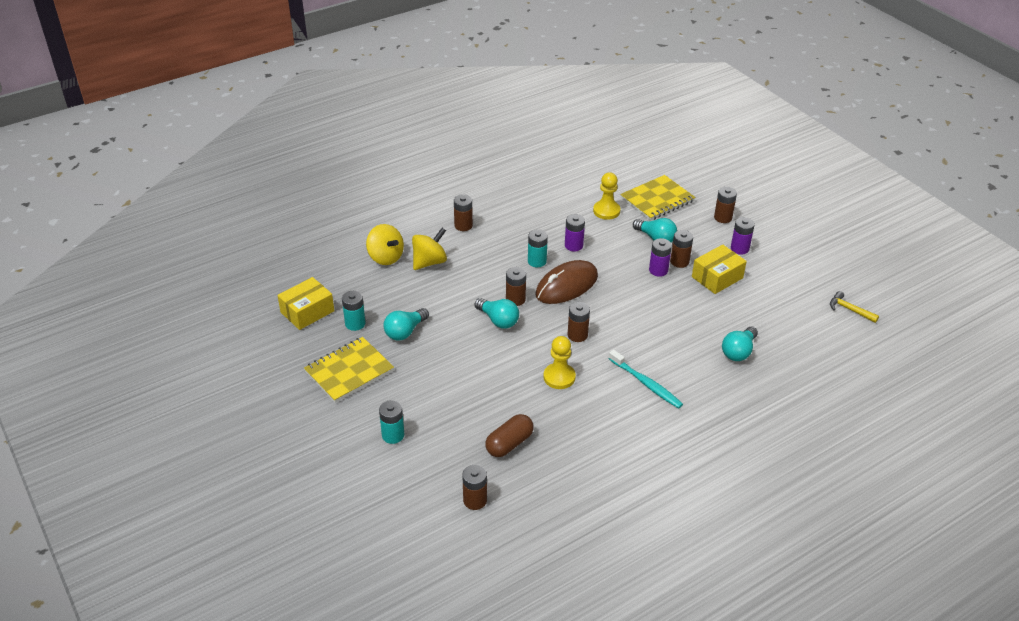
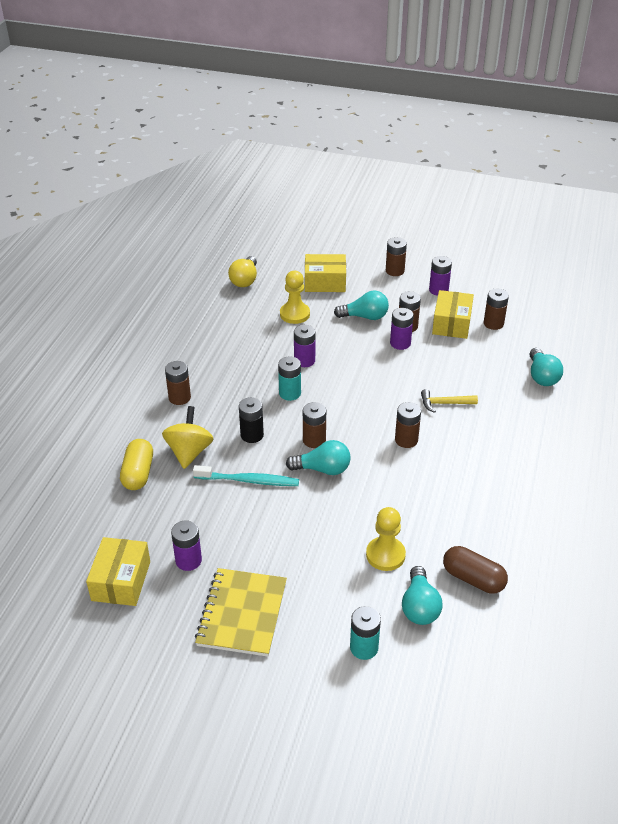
camera: 40 degrees left, 0 degrees up
turquoise battery [342,291,365,331] -> purple battery [171,520,202,571]
yellow spinning top [366,224,404,265] -> yellow capsule [120,439,153,490]
turquoise light bulb [383,308,429,340] -> turquoise light bulb moved to [402,566,443,625]
brown battery [462,465,487,510] -> brown battery moved to [484,289,509,330]
brown capsule [485,414,534,457] -> brown capsule turned 60 degrees counterclockwise [443,546,508,594]
brown mouse [535,260,598,304] -> none
yellow pawn [543,336,576,389] -> yellow pawn moved to [366,507,406,571]
turquoise toothbrush [609,349,683,409] -> turquoise toothbrush moved to [193,465,299,486]
yellow notebook [620,175,695,221] -> yellow box [305,254,346,292]
yellow hammer [830,291,879,323] -> yellow hammer moved to [421,389,478,413]
none -> yellow light bulb [228,256,257,287]
none -> black battery [239,397,264,443]

